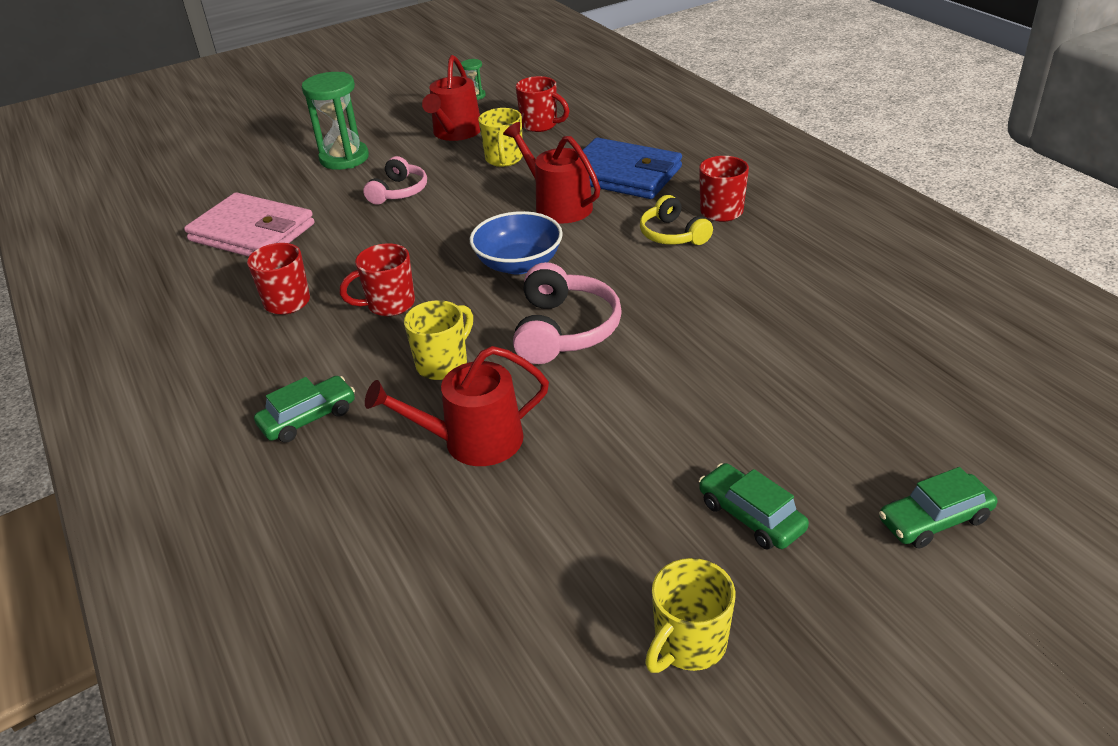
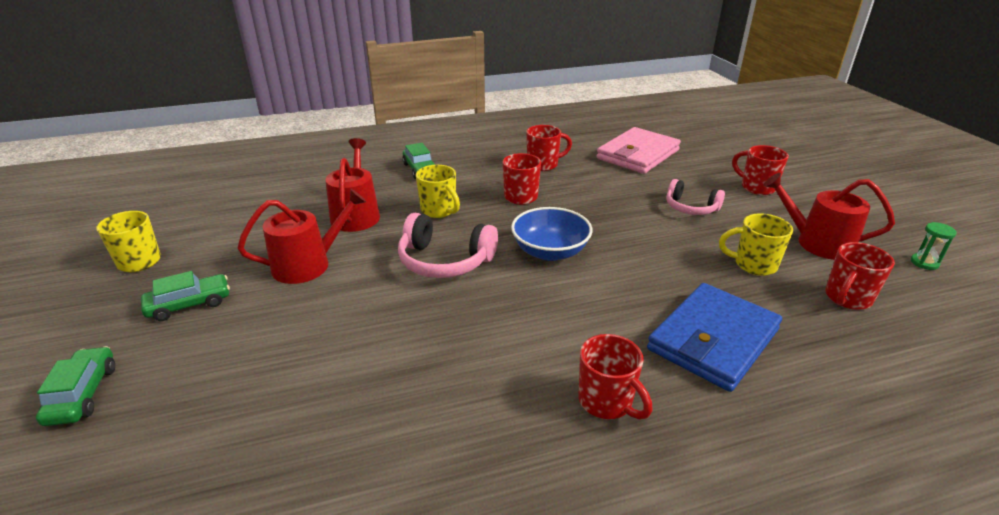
camera: 100 degrees right, 5 degrees down
green hourglass [302,72,369,170] -> red mug [732,145,789,195]
red watering can [503,122,600,224] -> red watering can moved to [237,189,367,284]
yellow headphones [640,195,713,245] -> none

